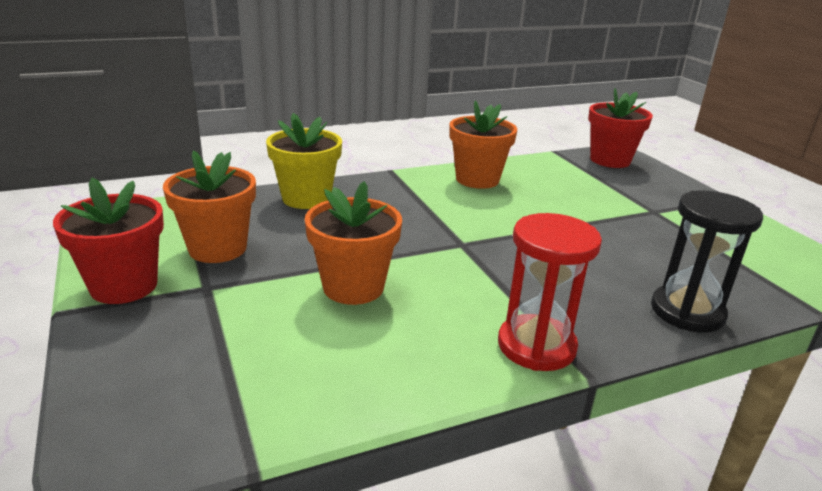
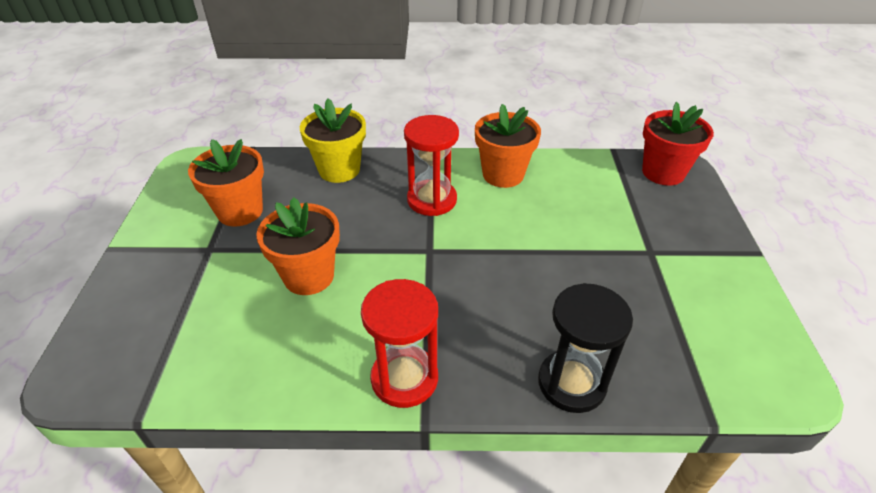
camera: 25 degrees right, 15 degrees up
red flower pot [53,178,164,304] -> none
none -> red hourglass [404,115,459,216]

